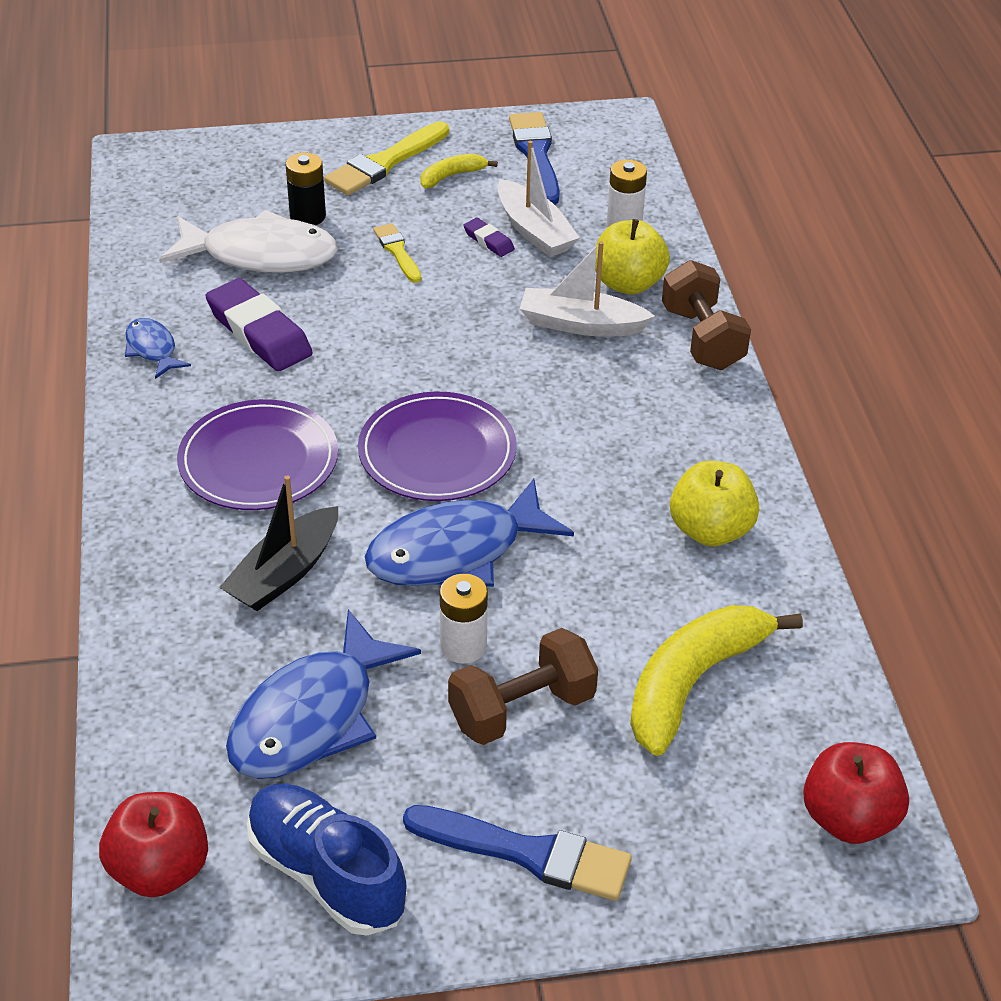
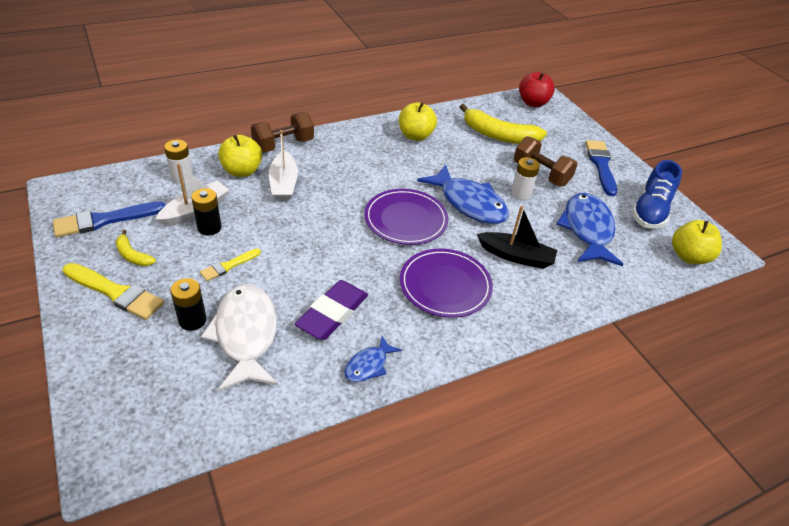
camera: 110 degrees left, 0 degrees up
red apple [99,792,208,897] -> yellow apple [672,220,722,264]
blue fish [226,609,421,779] -> blue fish turned 105 degrees counterclockwise [556,193,624,266]
purple eraser [463,218,515,257] -> black battery [191,188,221,235]

